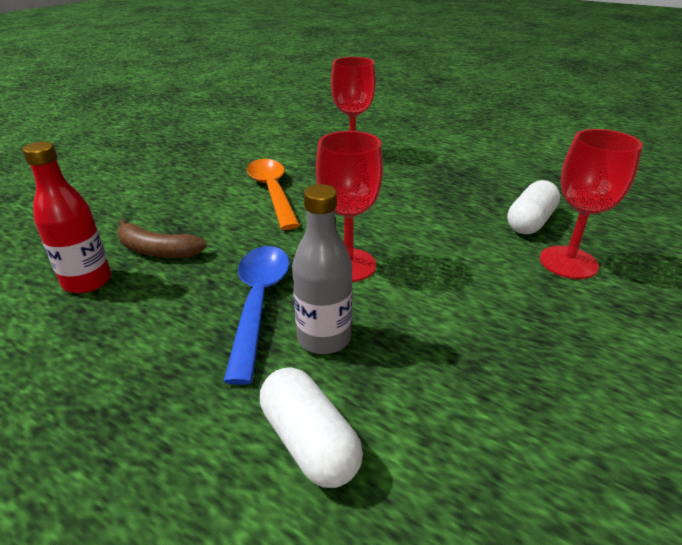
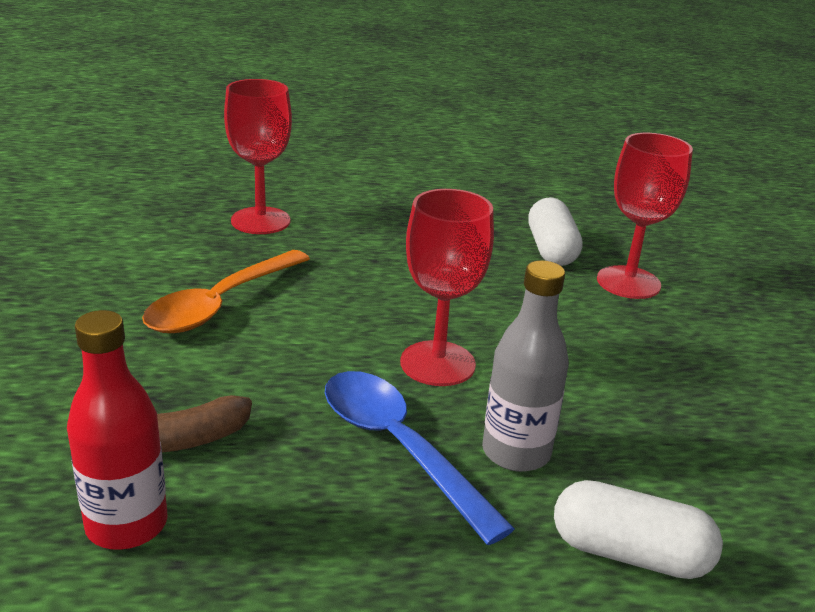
camera: 40 degrees left, 5 degrees down
orange spoon [247,159,300,230] -> orange spoon turned 90 degrees counterclockwise [142,250,310,333]

